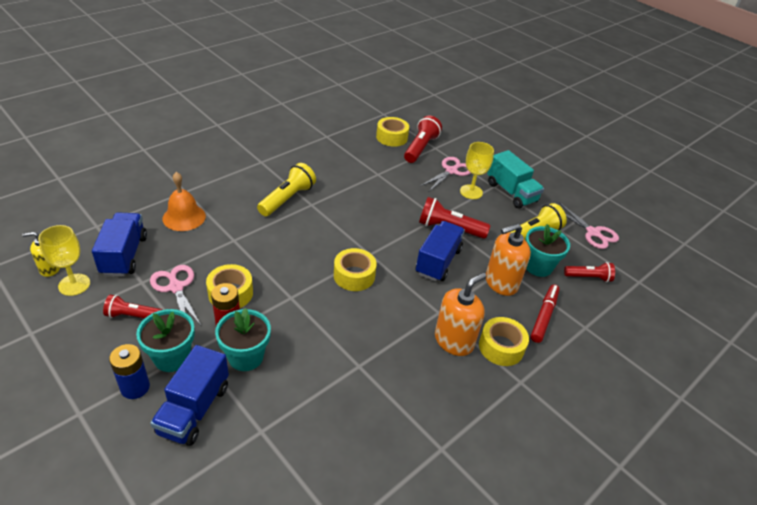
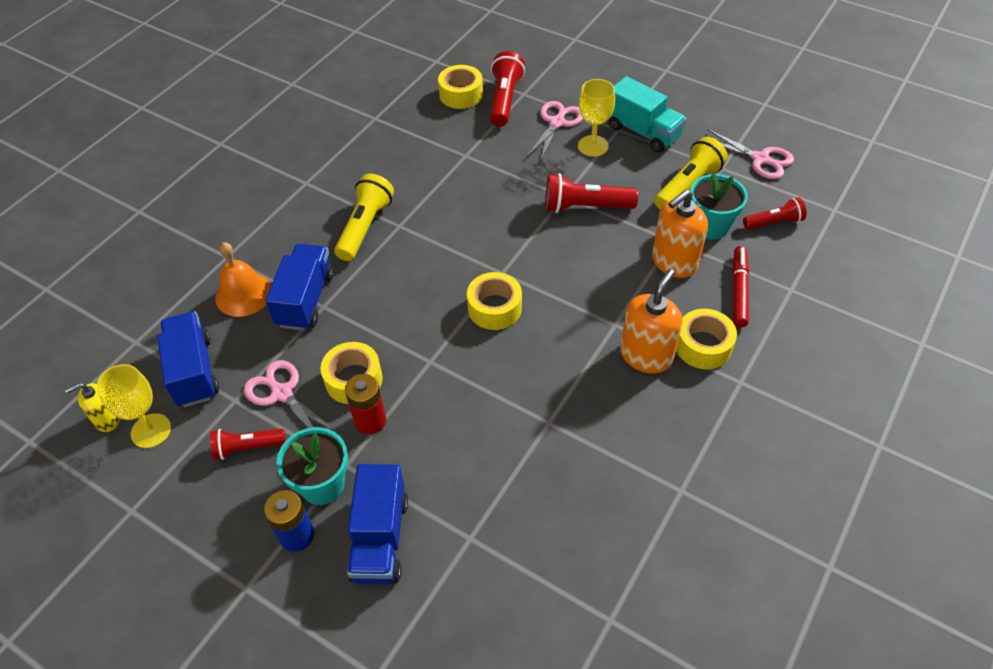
camera: 10 degrees left, 10 degrees up
turquoise flower pot [215,308,271,371] -> none
blue truck [415,221,465,282] -> blue truck moved to [266,244,334,331]

